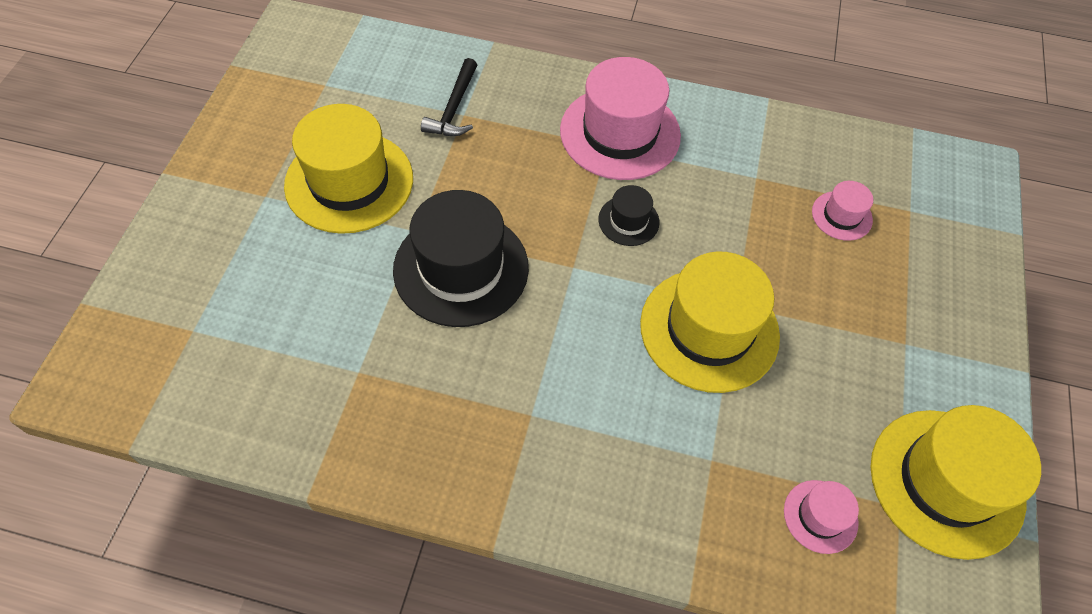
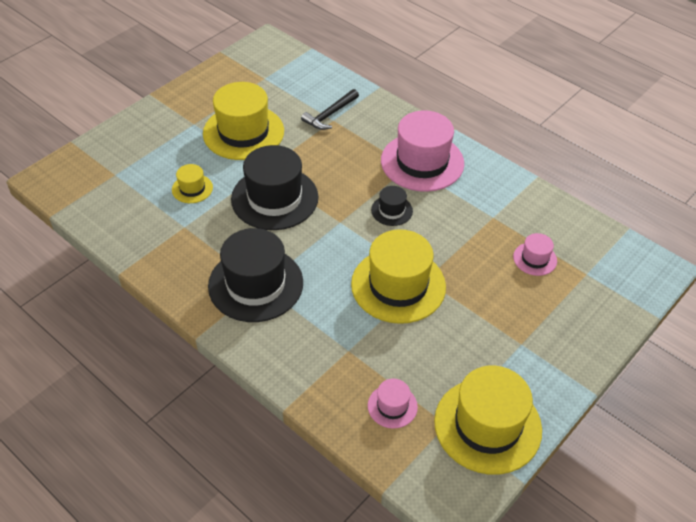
camera: 30 degrees right, 10 degrees down
none -> yellow hat [172,164,213,203]
none -> black hat [208,228,303,322]

